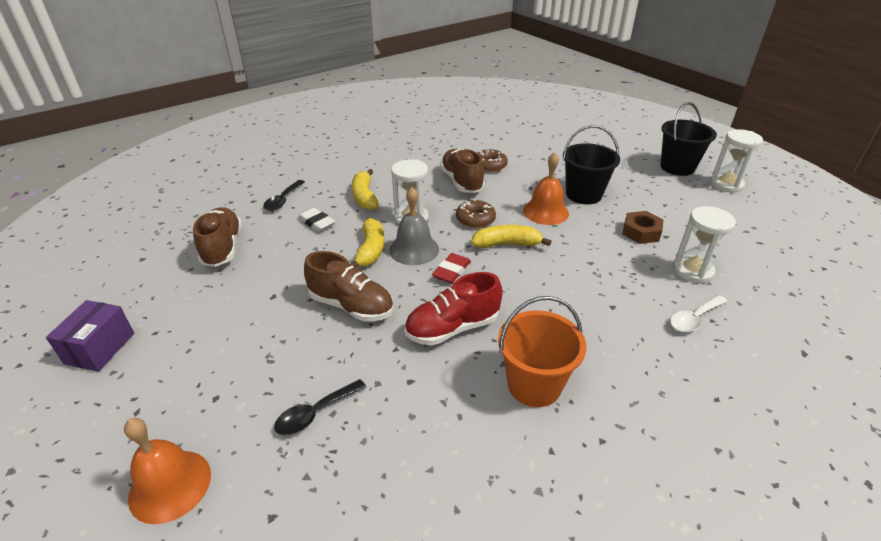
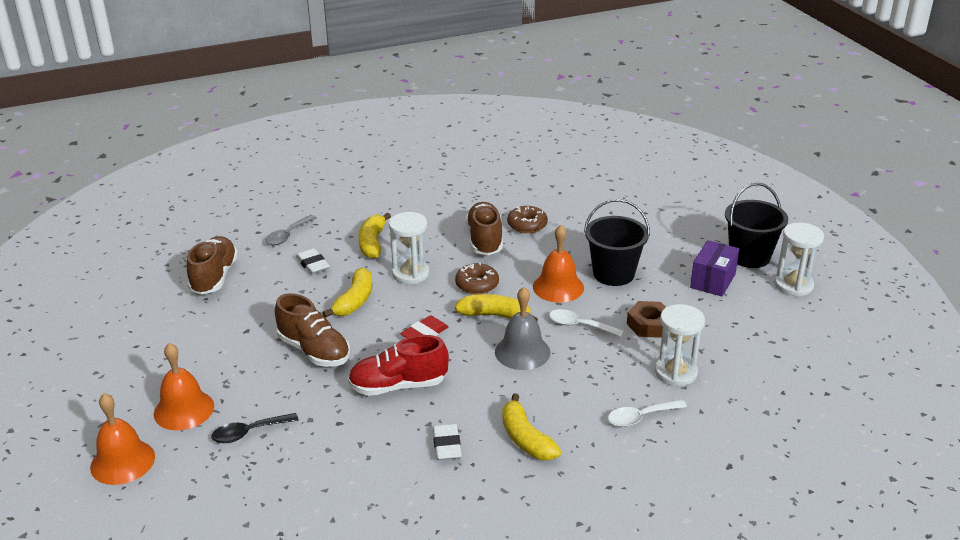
camera: 15 degrees right, 5 degrees down
purple box [46,300,134,372] -> purple box moved to [690,240,739,297]
black spoon [263,180,305,211] -> grey spoon [265,215,317,245]
grey bell [389,187,439,265] -> grey bell moved to [495,287,550,370]
orange bucket [498,296,586,407] -> white eraser [433,424,462,460]
none -> orange bell [154,343,214,430]
none -> yellow banana [502,393,561,460]
none -> white spoon [549,309,624,337]

